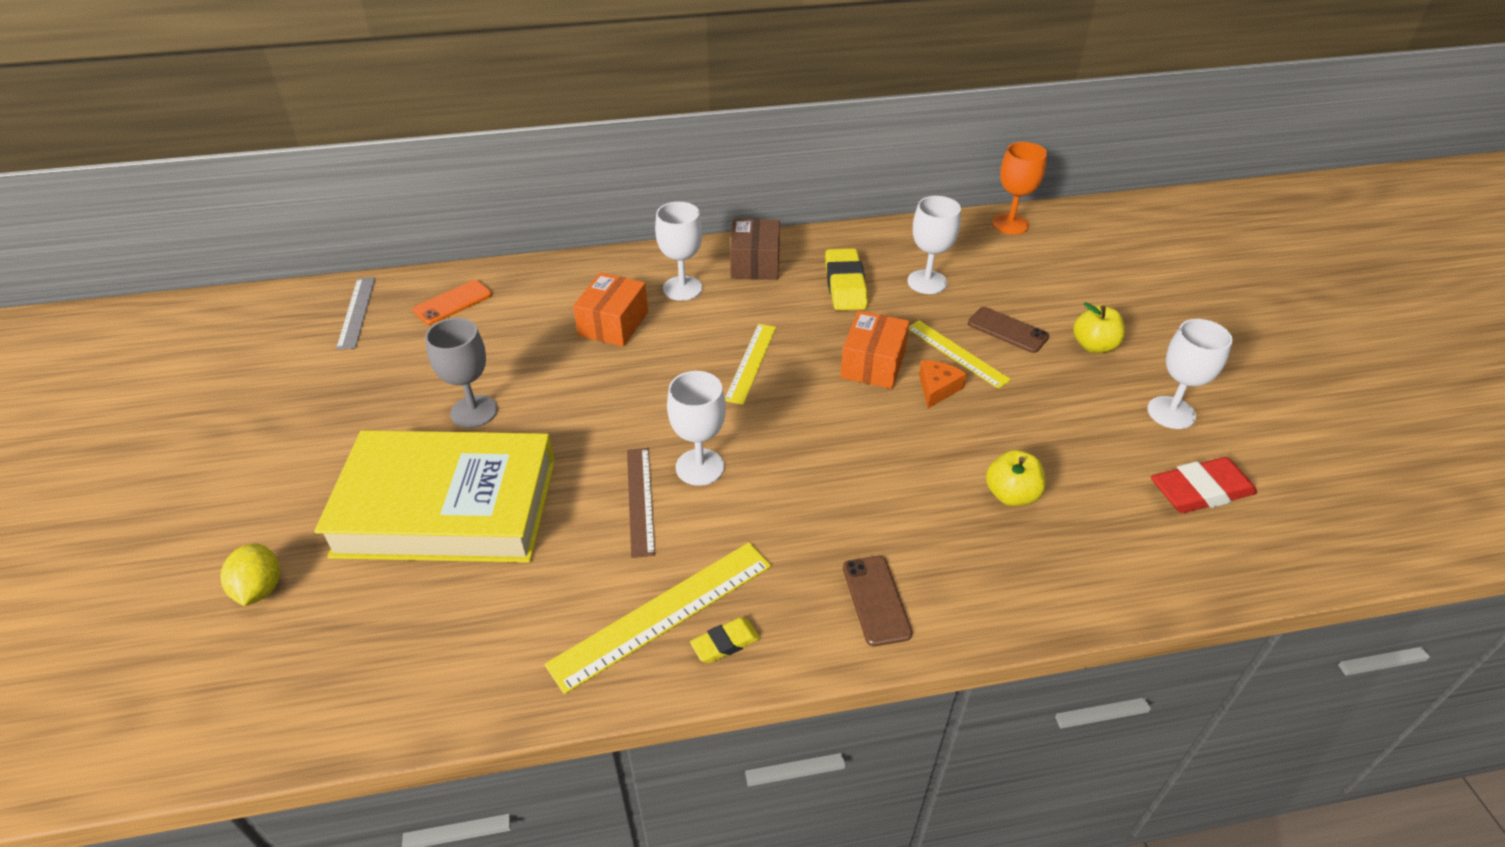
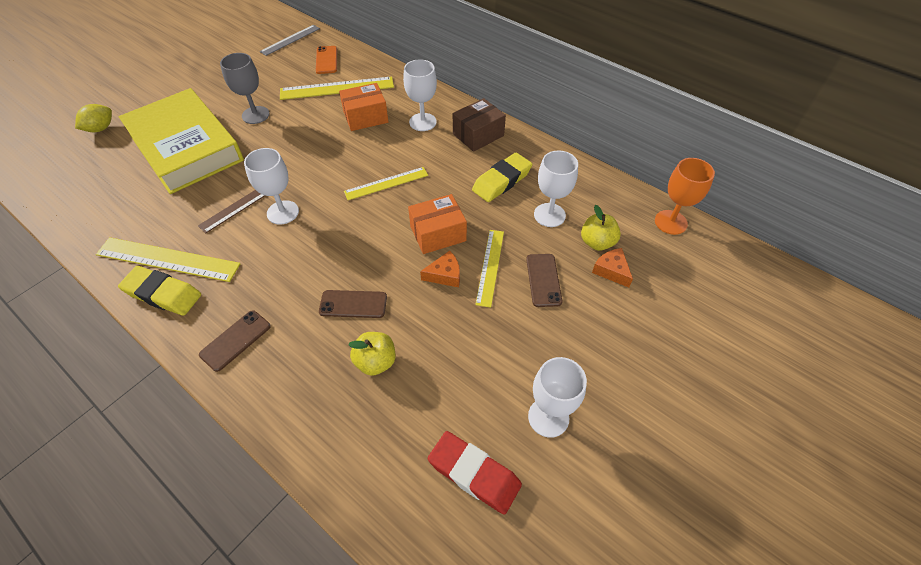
camera: 50 degrees right, 10 degrees up
orange phone [413,280,492,325] -> orange phone turned 75 degrees clockwise [316,46,337,74]
yellow eraser [690,618,760,663] -> yellow eraser [118,266,201,316], size x1.80
yellow apple [1073,302,1125,353] -> yellow apple moved to [581,205,621,251]
none -> yellow ruler [280,77,394,100]
none -> brown phone [319,290,387,318]
none -> orange cheese [592,248,633,287]

